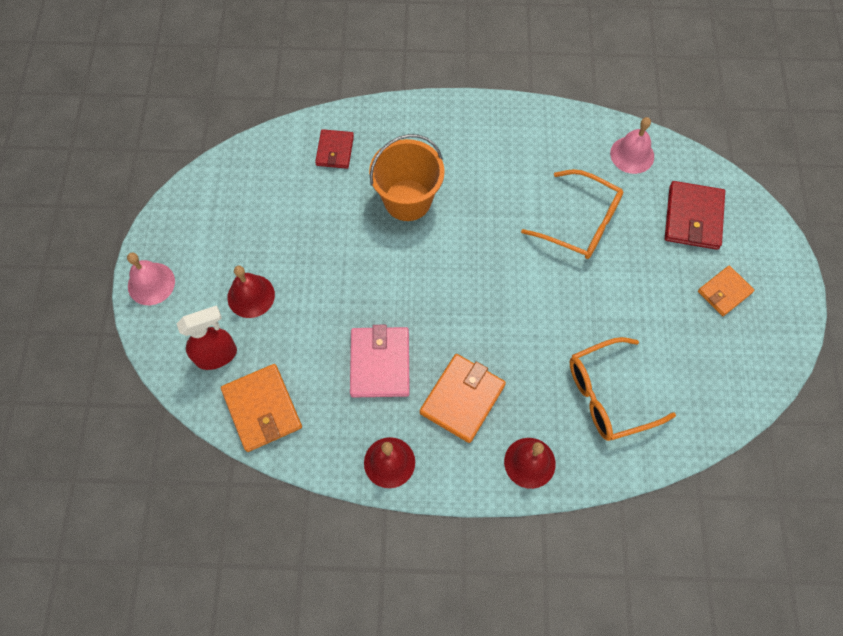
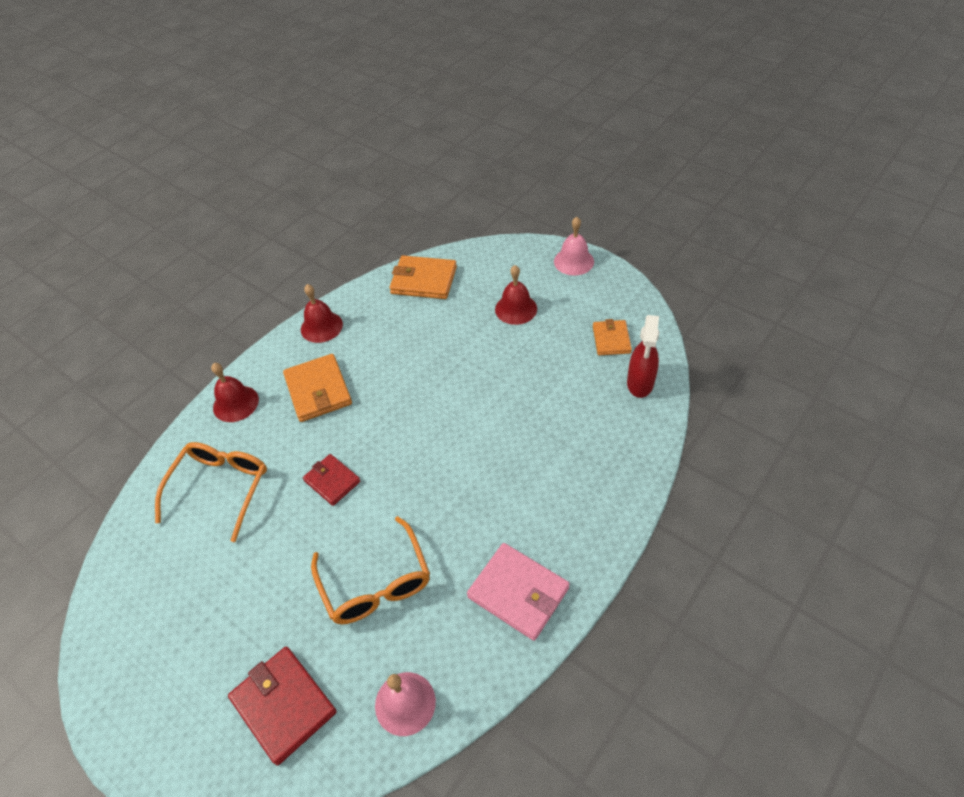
camera: 130 degrees right, 15 degrees down
red spray bottle [177,305,237,370] -> red spray bottle moved to [627,315,659,398]
red wallet [315,129,354,169] -> red wallet moved to [303,454,361,506]
pink wallet [350,325,410,397] -> pink wallet moved to [467,543,570,641]
orange bucket [369,134,445,221] -> none
orange glasses [521,169,623,259] -> orange glasses turned 90 degrees counterclockwise [311,516,430,624]
orange wallet [698,266,755,316] -> orange wallet moved to [593,319,632,355]

